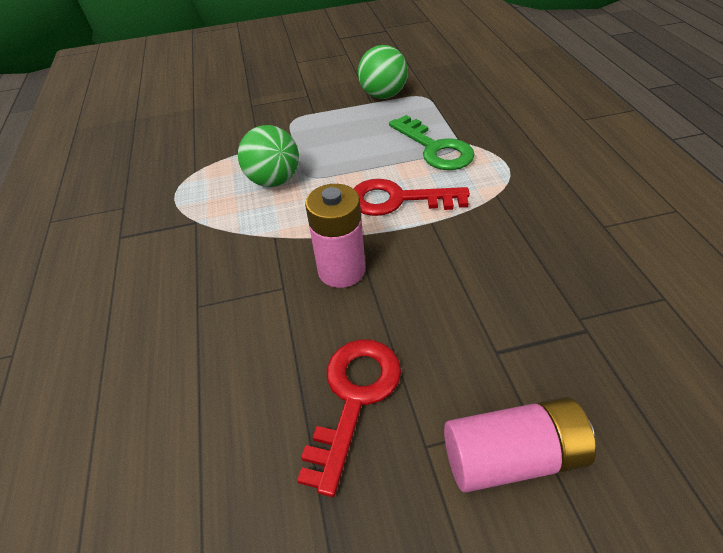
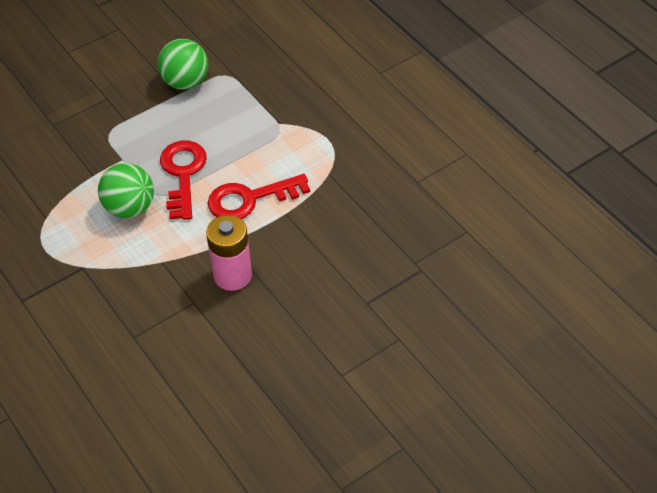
camera: 25 degrees left, 5 degrees up
red key [297,339,401,497] -> red key moved to [160,140,207,220]
green key [389,115,475,170] -> none
pink battery [444,397,596,493] -> none

